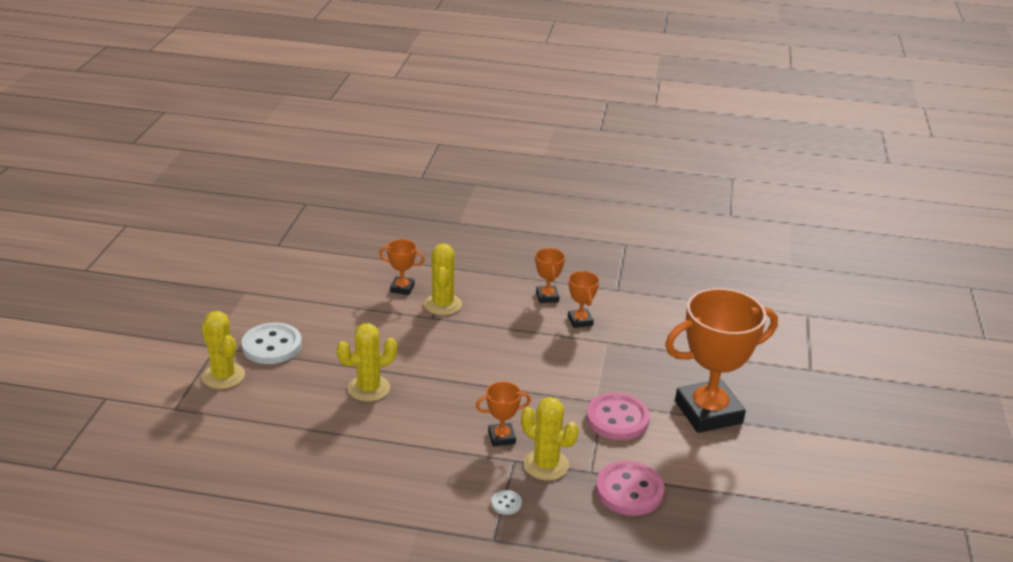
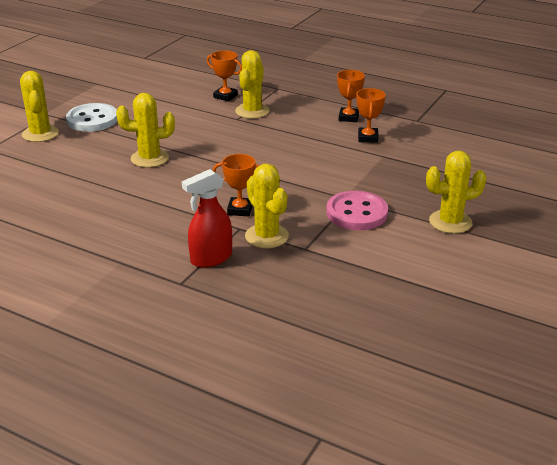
camera: 20 degrees right, 0 degrees up
white button [491,490,522,515] -> red spray bottle [182,169,232,268]
pink button [596,461,665,516] -> none
orange trophy [665,288,778,433] -> yellow cactus [426,151,486,234]

